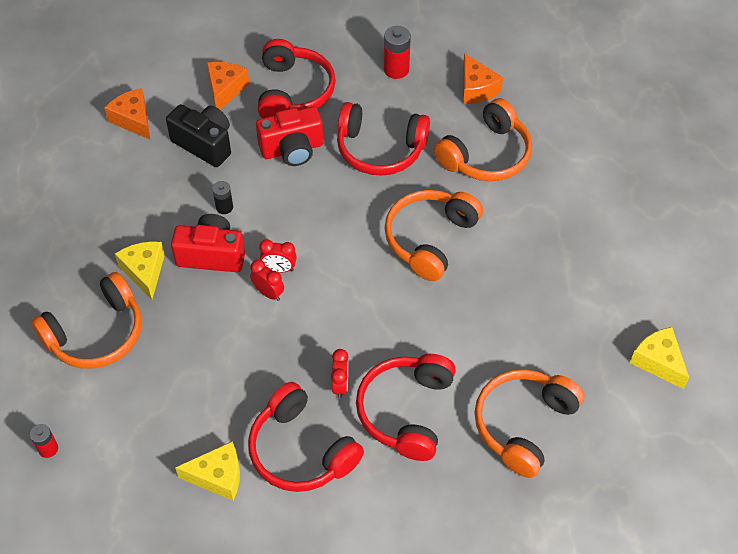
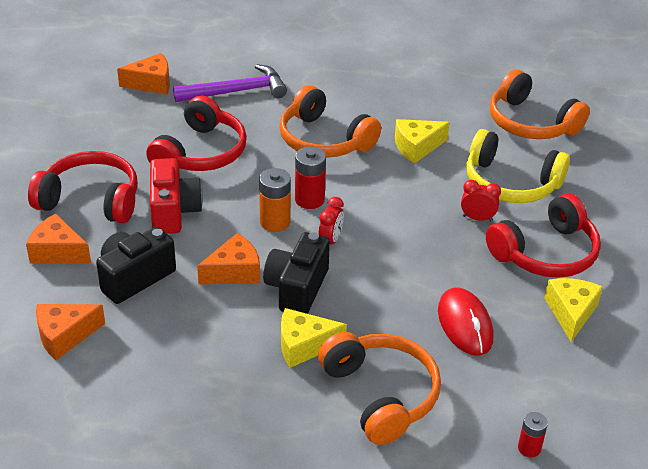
camera: 80 degrees left, 15 degrees down
red camera [171,214,245,272] -> black camera [263,232,330,314]
black battery [212,181,233,214] -> orange cheese [197,233,260,284]
red clock [250,260,284,301] -> none
red headphones [356,354,456,461] -> yellow headphones [467,129,570,203]
red battery [384,26,411,79] -> red battery moved to [295,147,326,209]
orange headphones [434,98,532,181] -> purple hammer [173,64,287,102]
yellow cheese [630,327,689,389] -> yellow cheese moved to [395,119,450,164]
none -> orange battery [259,168,291,232]
none -> red mouse [438,288,493,355]

